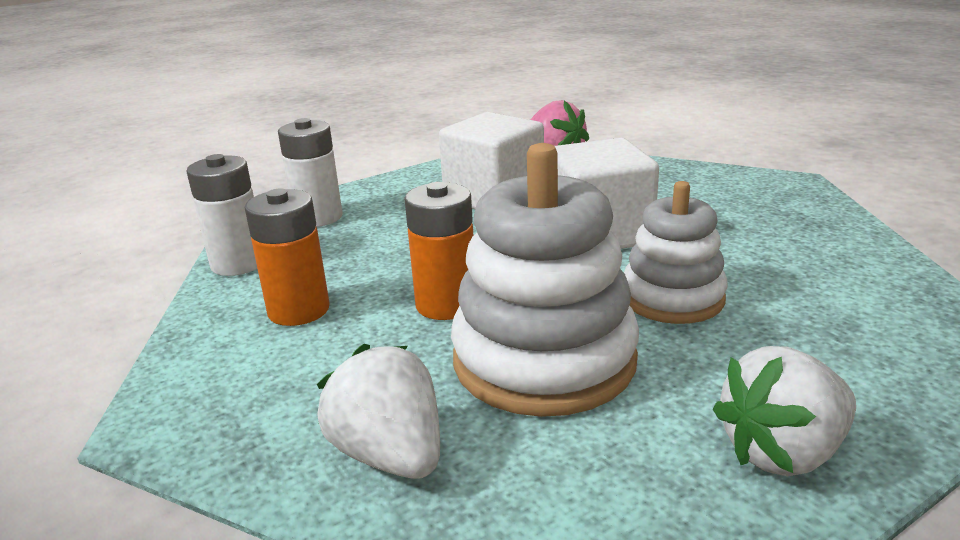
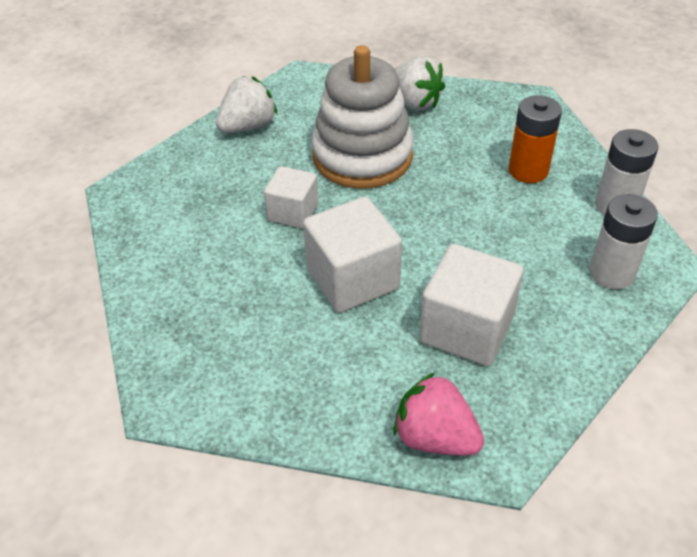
camera: 165 degrees right, 20 degrees up
orange battery [405,182,473,320] -> none
white stacking toy [624,181,728,324] -> white cube [264,166,318,229]

